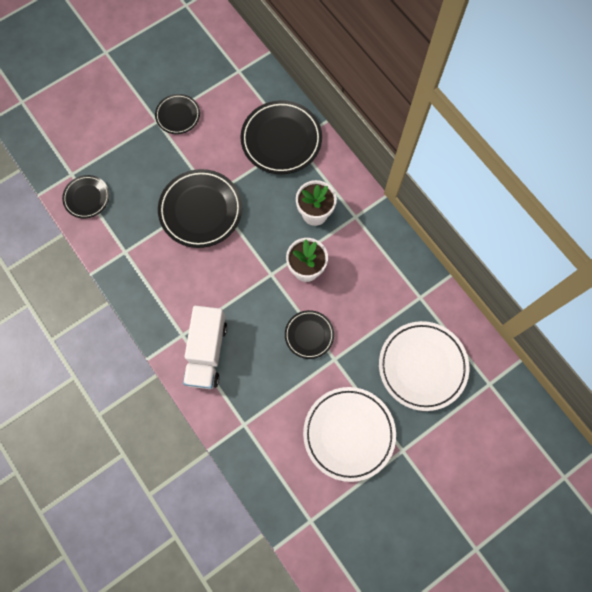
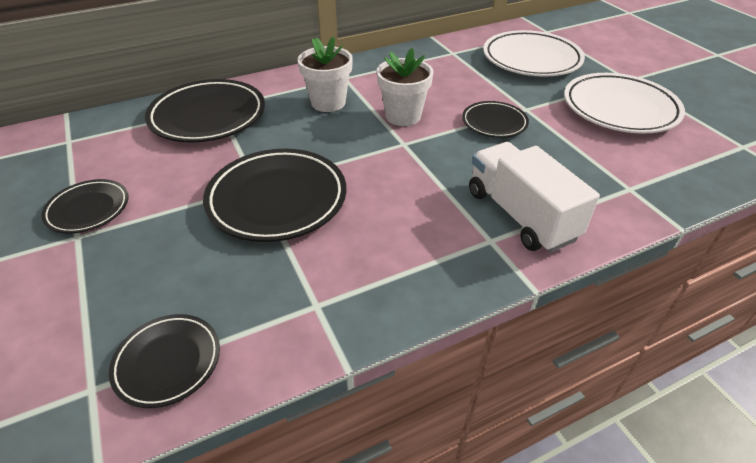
camera: 80 degrees left, 30 degrees down
white truck [183,306,227,389] -> white truck turned 135 degrees counterclockwise [469,142,600,253]

